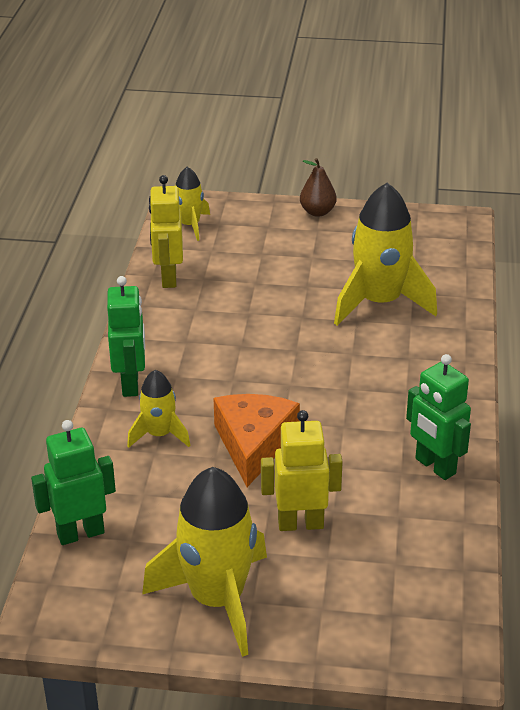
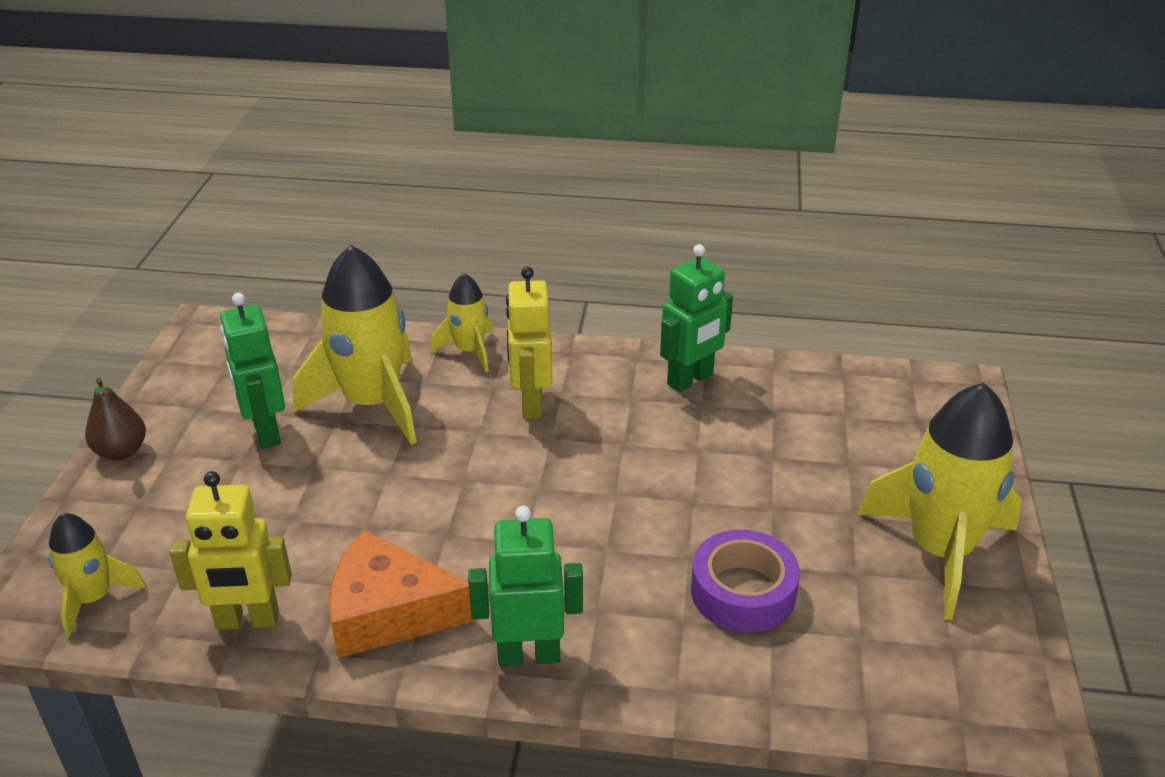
camera: 90 degrees left, 0 degrees up
green robot [31,420,116,545] -> green robot moved to [220,293,285,448]
yellow rocket [127,370,190,448] -> yellow rocket moved to [431,273,492,372]
orange cheese [213,394,300,487] -> orange cheese moved to [328,530,478,658]
yellow robot [261,410,342,531] -> yellow robot moved to [506,266,552,419]
none -> purple tape [691,529,800,633]

